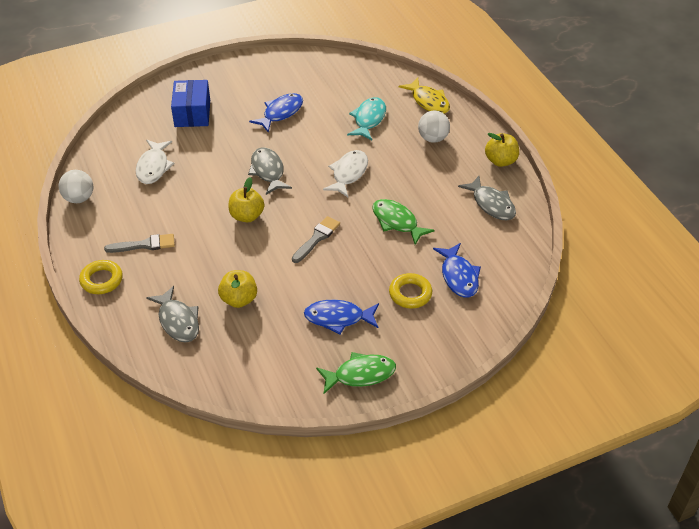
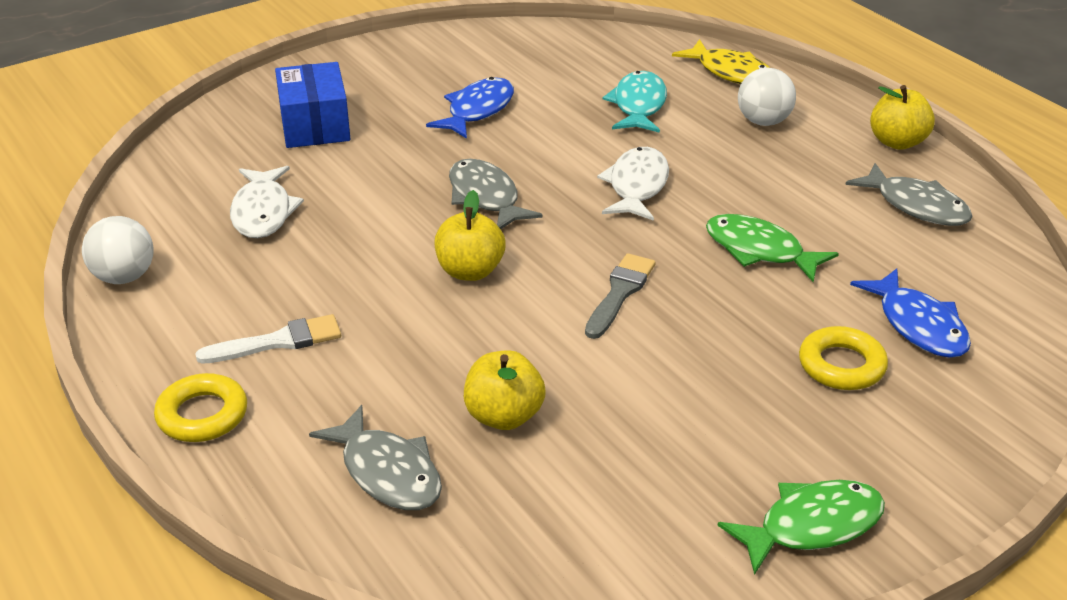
camera: 10 degrees left, 10 degrees down
grey brush [104,234,175,253] -> white brush [195,314,341,364]
blue fish [304,300,379,334] -> none

